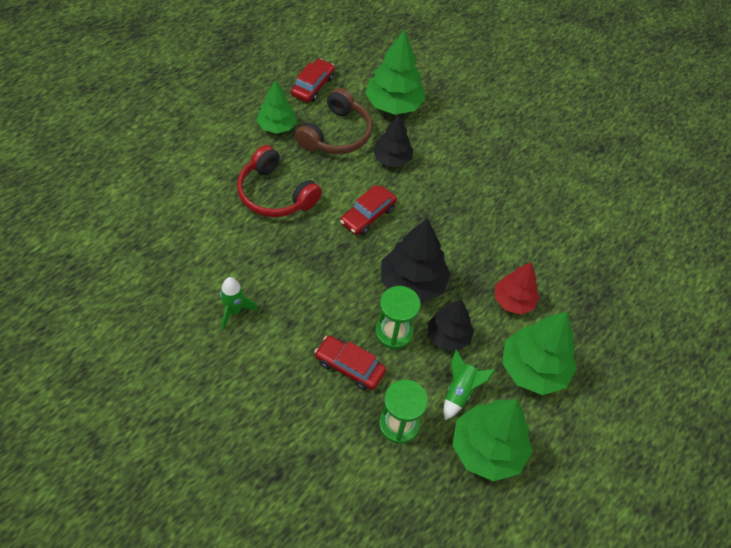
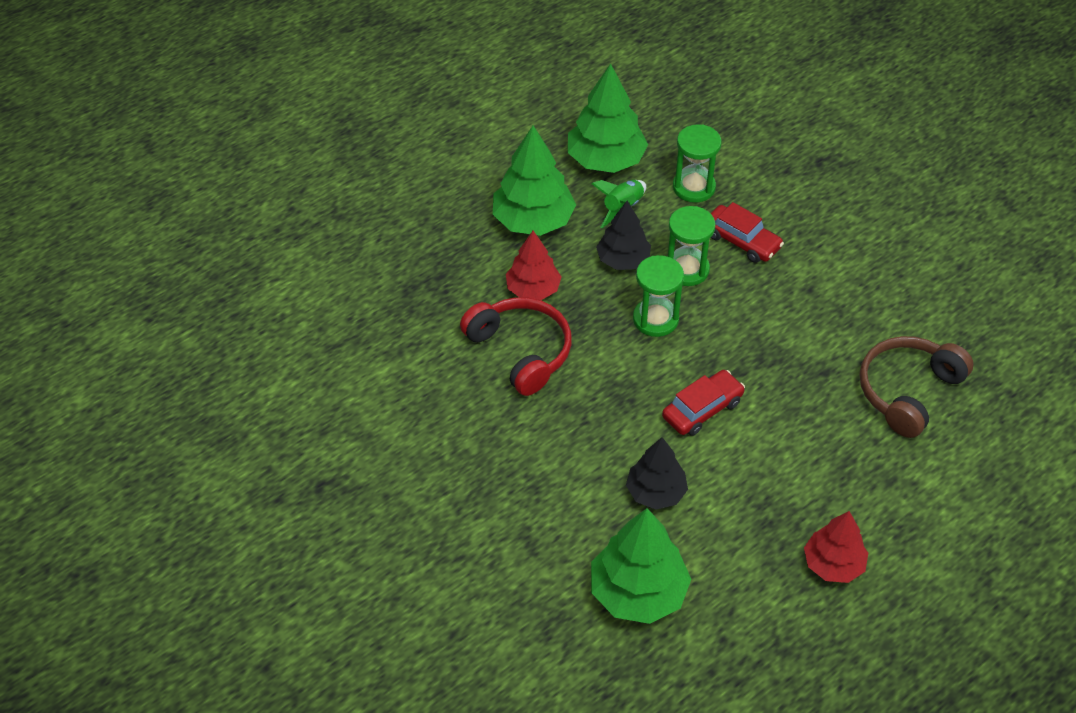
camera: 165 degrees left, 5 degrees down
green rocket [220,277,258,330] -> none
red headphones [237,145,322,217] -> red headphones moved to [460,297,572,396]
green tree [257,80,297,134] -> red tree [804,511,868,583]
red car [291,59,335,102] -> none
brown headphones [295,88,372,154] -> brown headphones moved to [860,336,974,438]
black tree [381,218,451,304] -> green hourglass [633,255,684,337]

